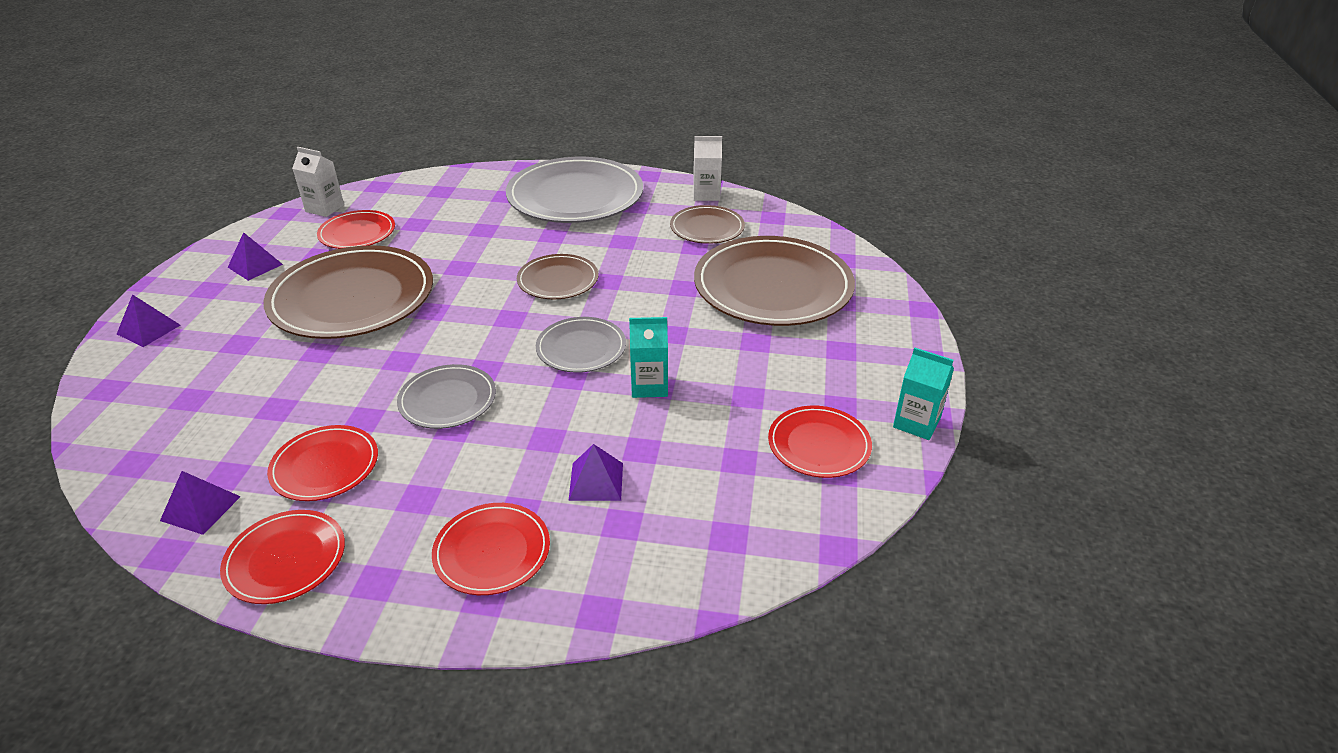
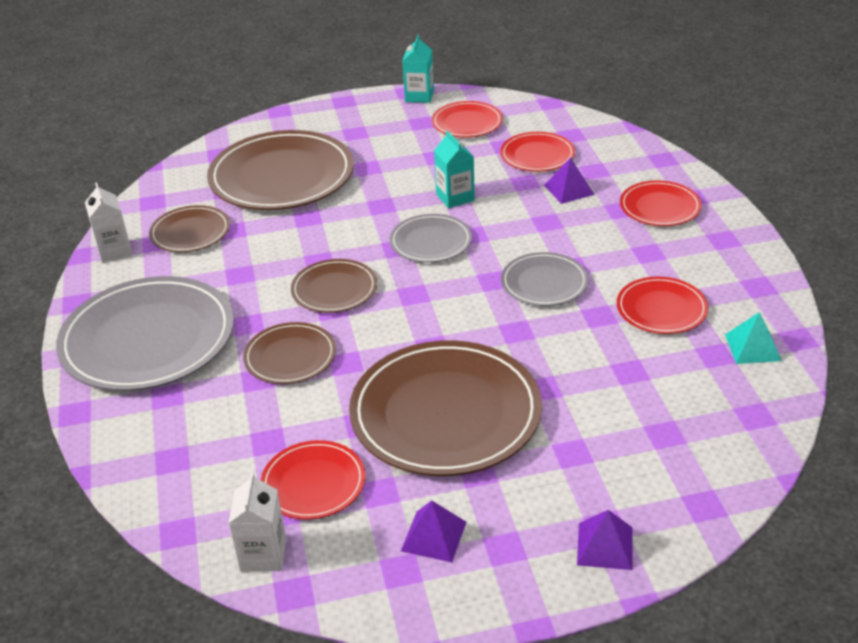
camera: 110 degrees left, 0 degrees up
purple pyramid [160,471,241,535] -> turquoise pyramid [725,312,782,364]
red plate [220,510,345,604] -> red plate moved to [500,132,575,172]
none -> brown plate [243,322,336,384]

